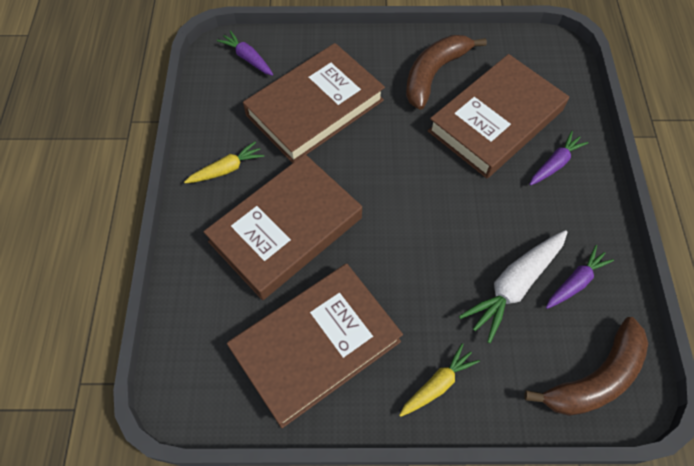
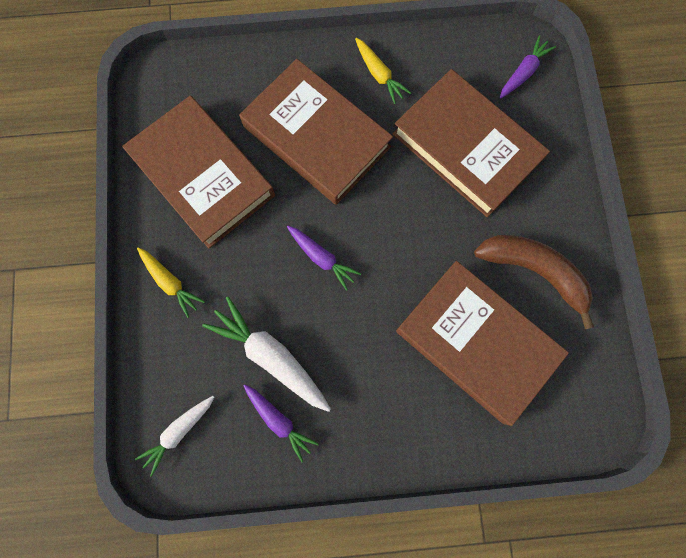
camera: 85 degrees right, 15 degrees up
brown banana [525,317,648,416] -> white carrot [135,396,214,477]
purple carrot [529,131,589,186] -> purple carrot moved to [287,226,361,291]

